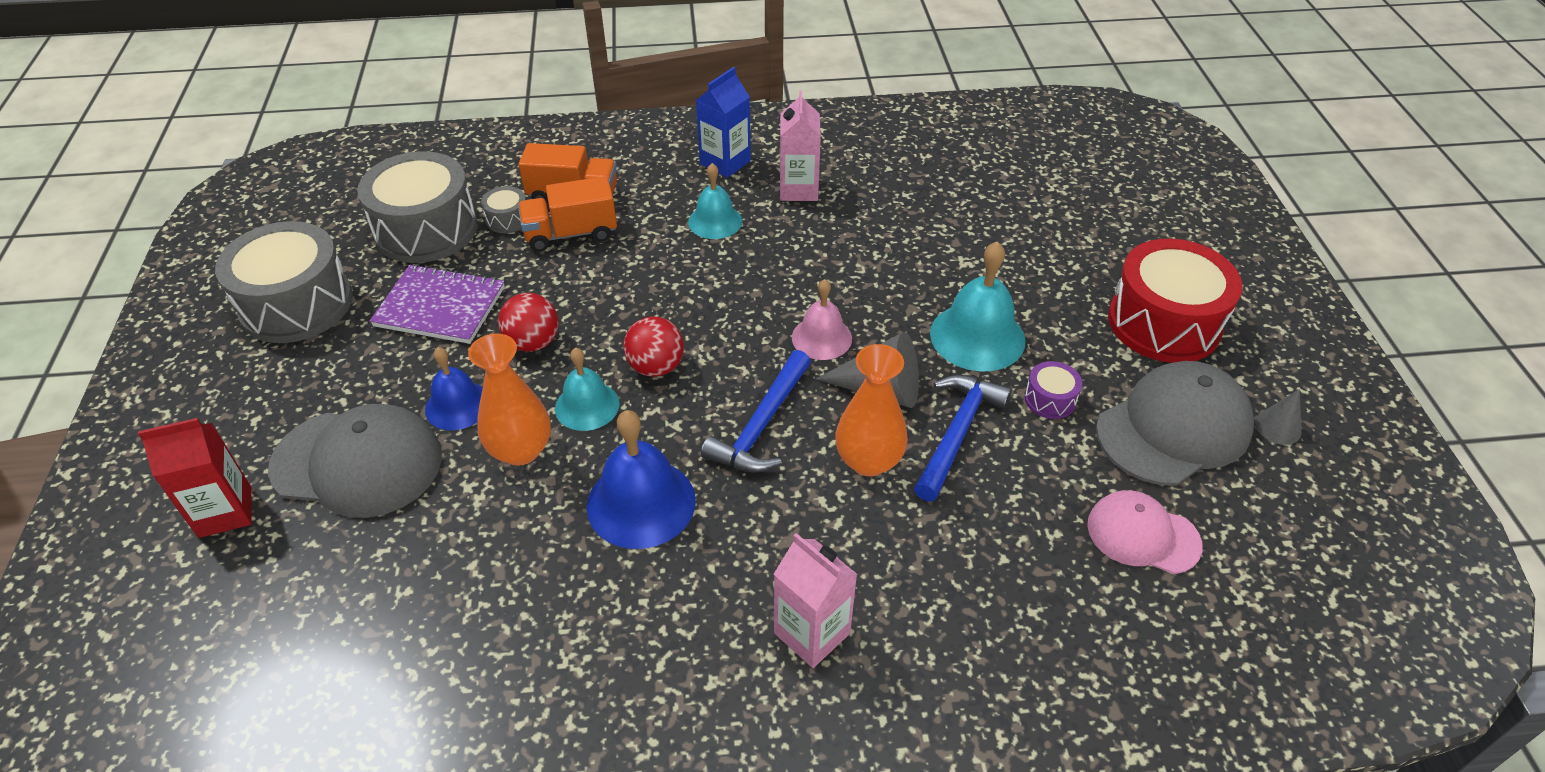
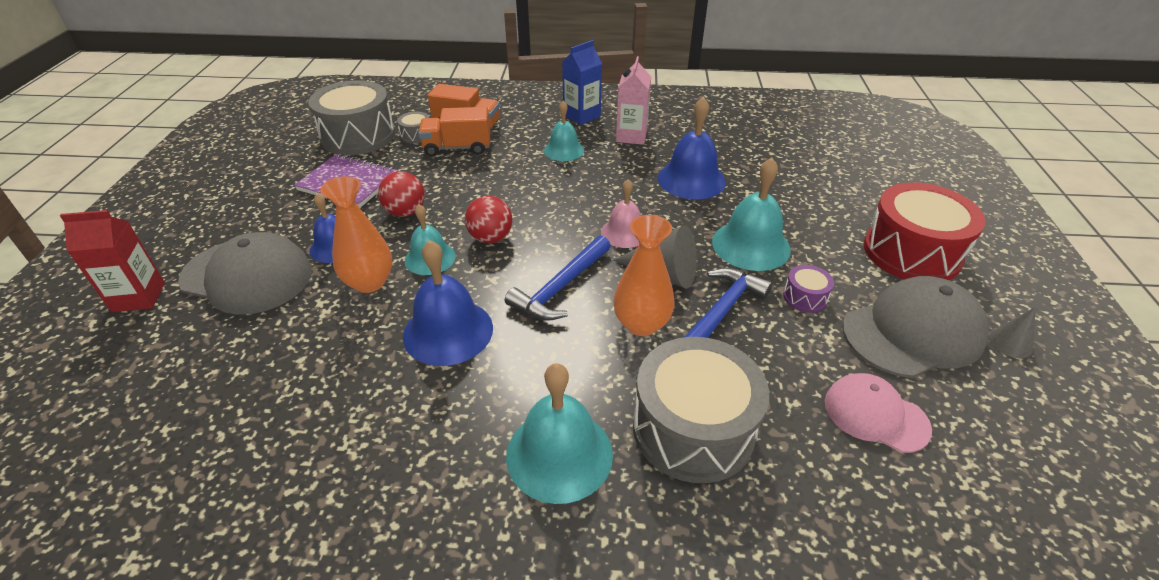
camera: 10 degrees right, 5 degrees down
grey drum [215,221,353,343] -> grey drum moved to [633,337,769,483]
pink carton [774,533,857,668] -> turquoise bell [506,363,613,504]
none -> blue bell [658,97,726,199]

